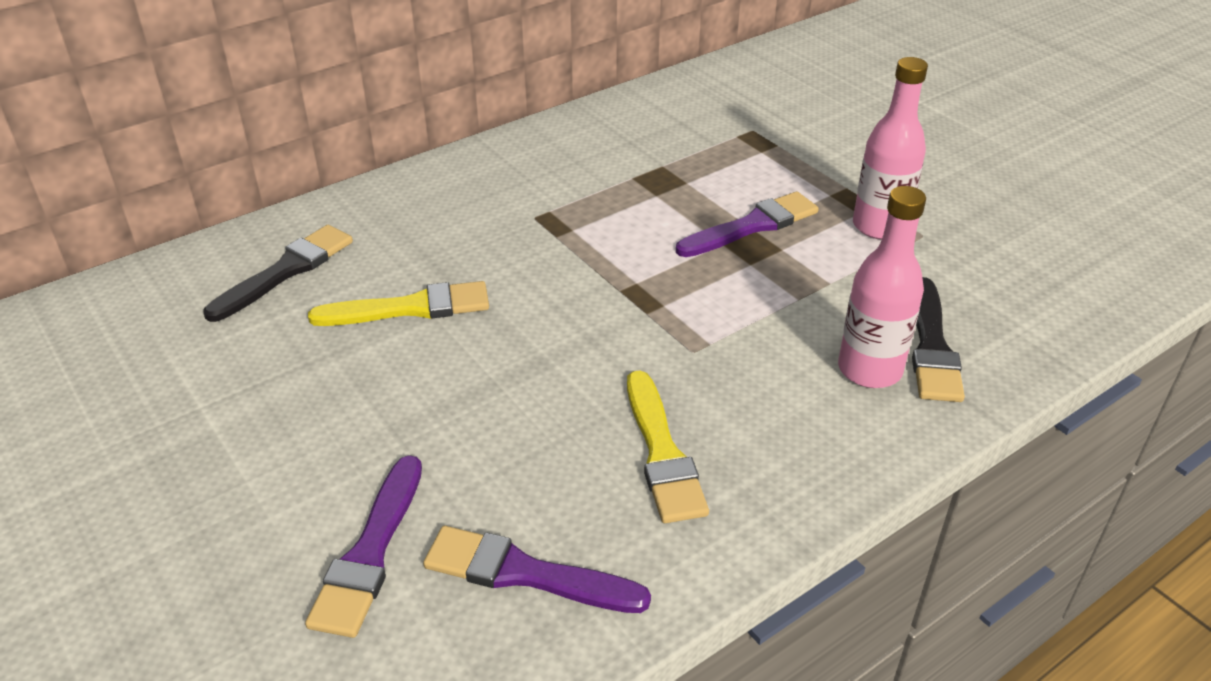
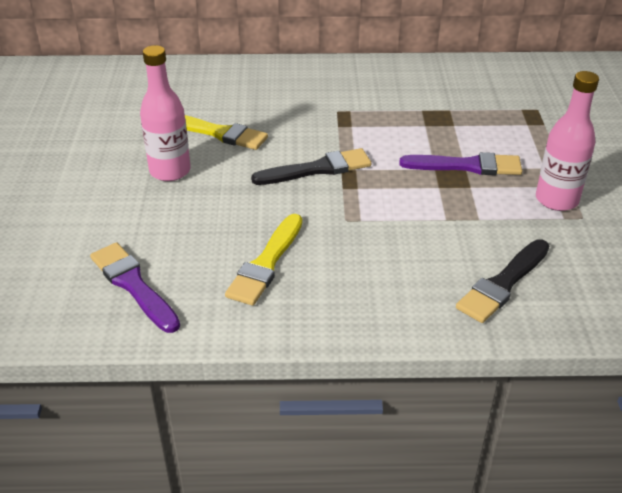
camera: 35 degrees right, 0 degrees up
black brush [203,225,353,322] -> black brush moved to [251,148,371,185]
purple brush [305,455,422,638] -> none
pink bottle [838,186,926,388] -> pink bottle moved to [140,45,191,181]

